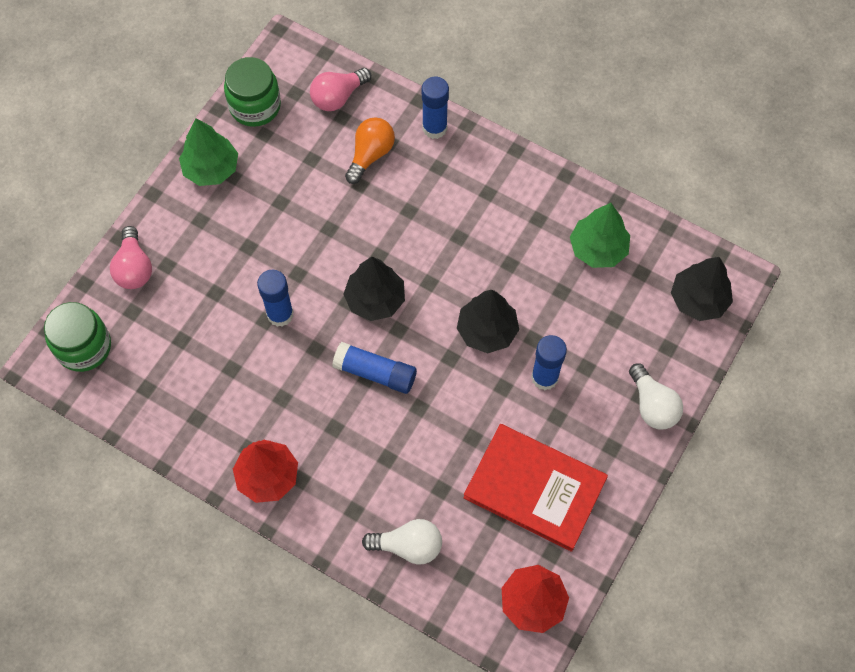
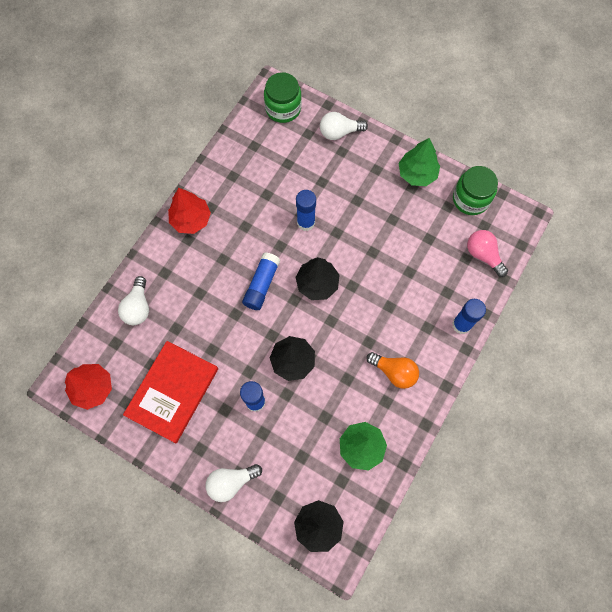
camera: 90 degrees right, 5 degrees up
pink light bulb [110,226,152,289] -> white light bulb [320,112,368,140]
orange light bulb [345,117,395,184] -> orange light bulb moved to [366,352,419,389]

